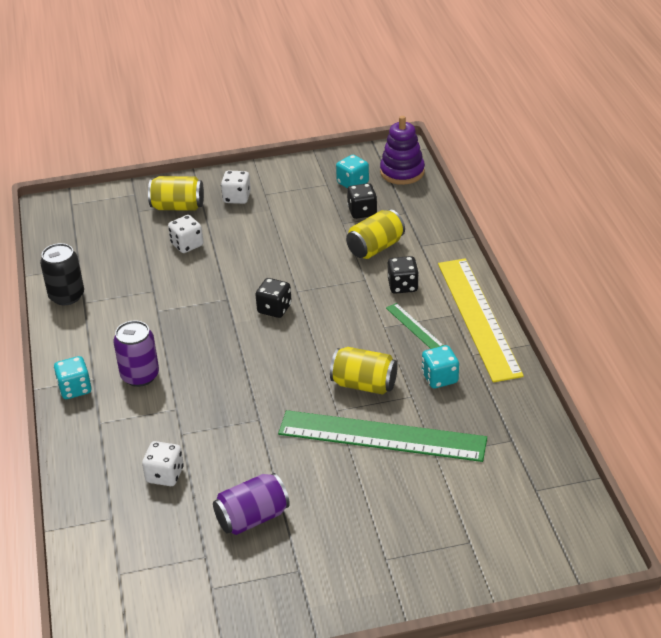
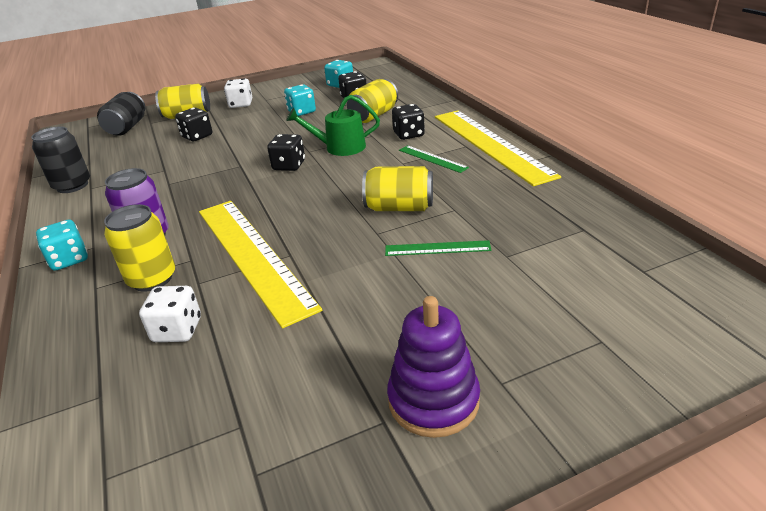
camera: 10 degrees left, 5 degrees down
white dice [168,215,204,253] -> black dice [175,107,212,141]
purple can [213,473,290,535] -> none
green ruler [278,410,487,462] -> green ruler [385,240,492,256], size x0.43
purple stacking toy [380,116,425,185] -> purple stacking toy moved to [387,296,480,438]
turquoise dice [422,345,459,388] -> turquoise dice moved to [284,84,316,116]
none -> black can [97,92,145,136]
none -> yellow can [104,204,175,292]
none -> yellow ruler [199,201,322,329]
none -> green watering can [286,95,380,156]

